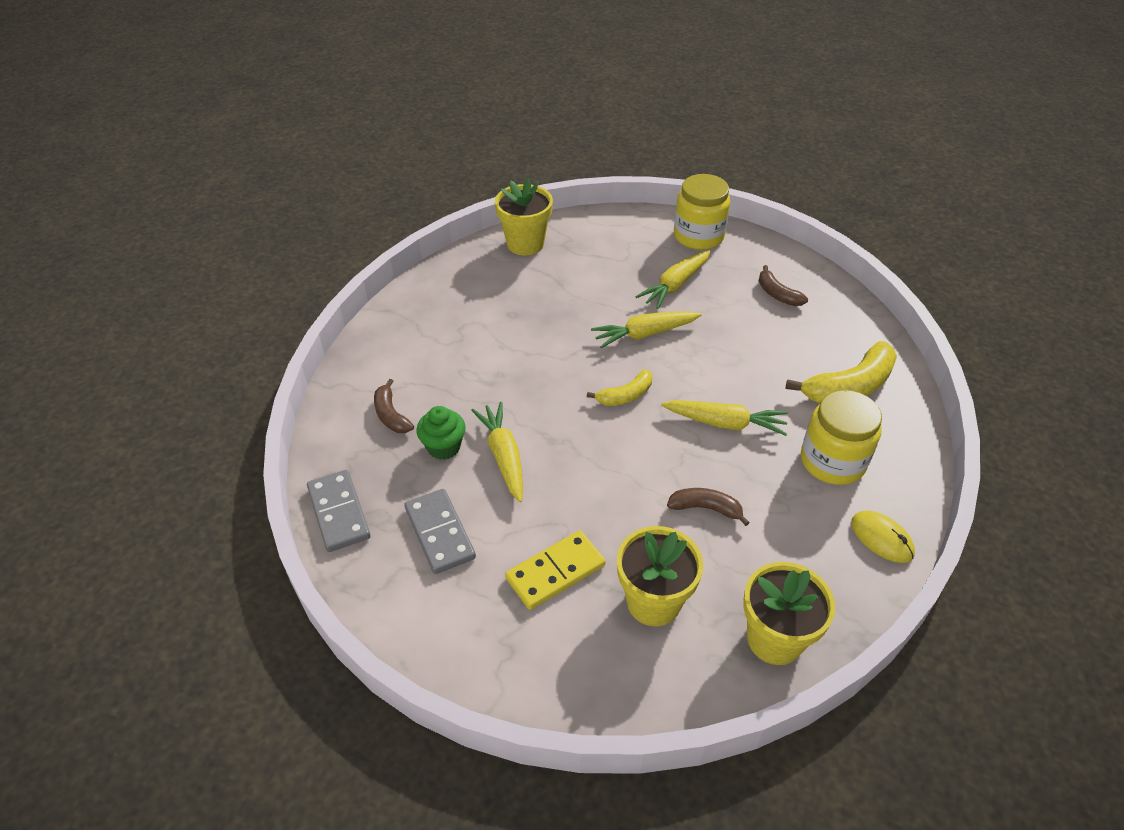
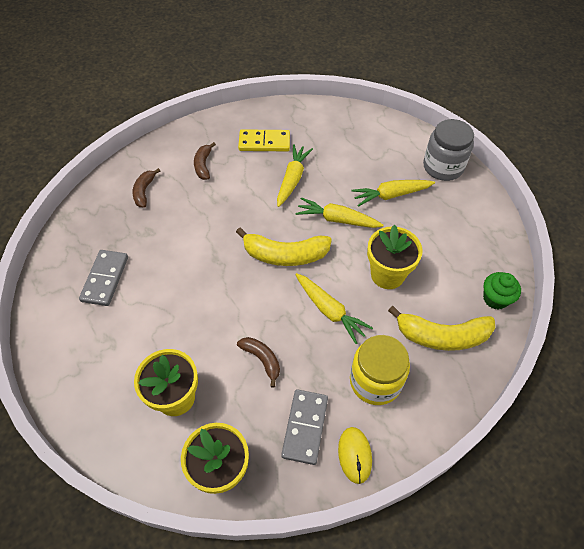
camera: 35 degrees right, 10 degrees up
grey domino [307,470,371,552] -> grey domino moved to [281,389,328,465]
green cupcake [416,406,466,460] -> green cupcake moved to [483,272,521,310]
yellow carrot [471,402,523,502] -> yellow carrot moved to [277,144,313,207]
yellow flower pot [495,178,553,255] -> yellow flower pot moved to [367,225,422,289]
yellow domino [505,530,605,610] -> yellow domino moved to [238,129,290,151]
yellow banana [587,369,652,406] -> yellow banana [236,228,332,266], size x1.77
yellow jar [674,174,730,250] -> grey jar [423,119,474,181]
brown banana [759,265,808,306] -> brown banana moved to [194,142,216,180]

